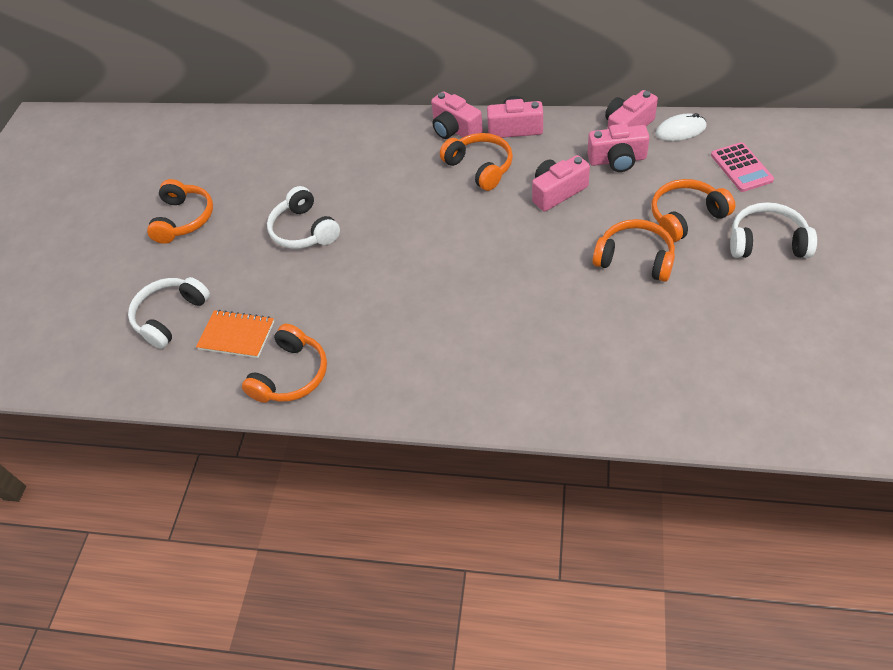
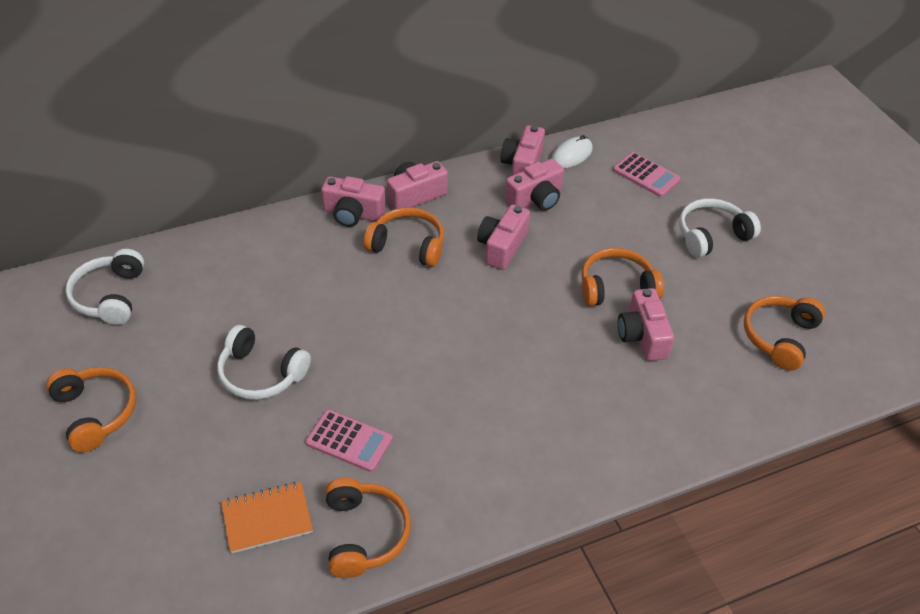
camera: 40 degrees left, 5 degrees down
white headphones [128,277,210,349] -> white headphones moved to [65,249,144,325]
orange headphones [652,179,735,242] -> orange headphones moved to [744,296,825,371]
none -> pink calculator [306,409,393,472]
none -> pink camera [618,288,674,361]

